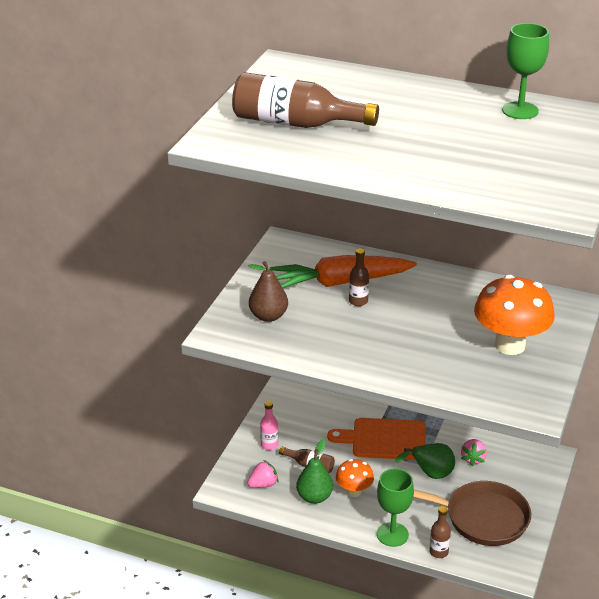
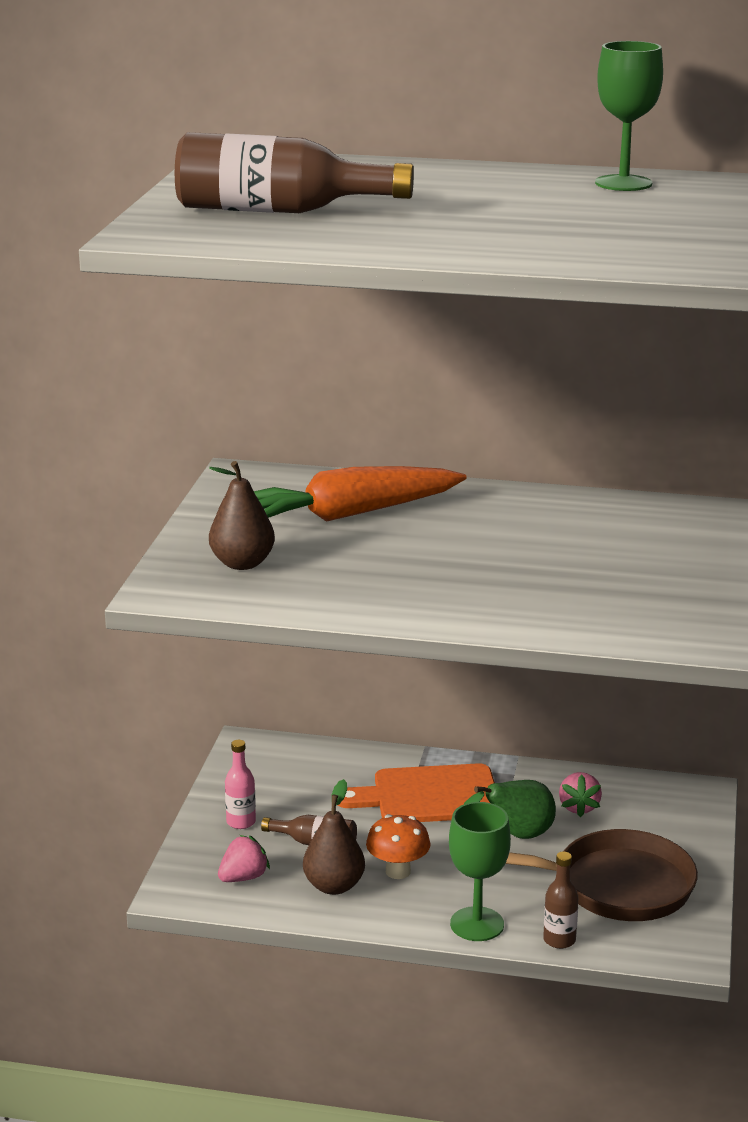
camera: 10 degrees left, 10 degrees down
green pear [296,439,333,504] -> brown pear [303,779,365,895]
brown bottle [349,248,369,306] -> none
orange mushroom [474,275,555,355] -> none

